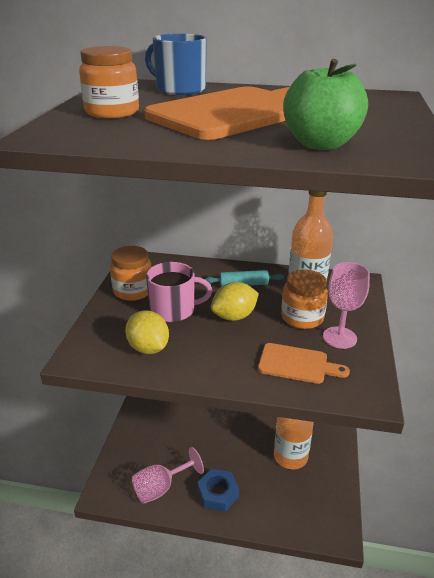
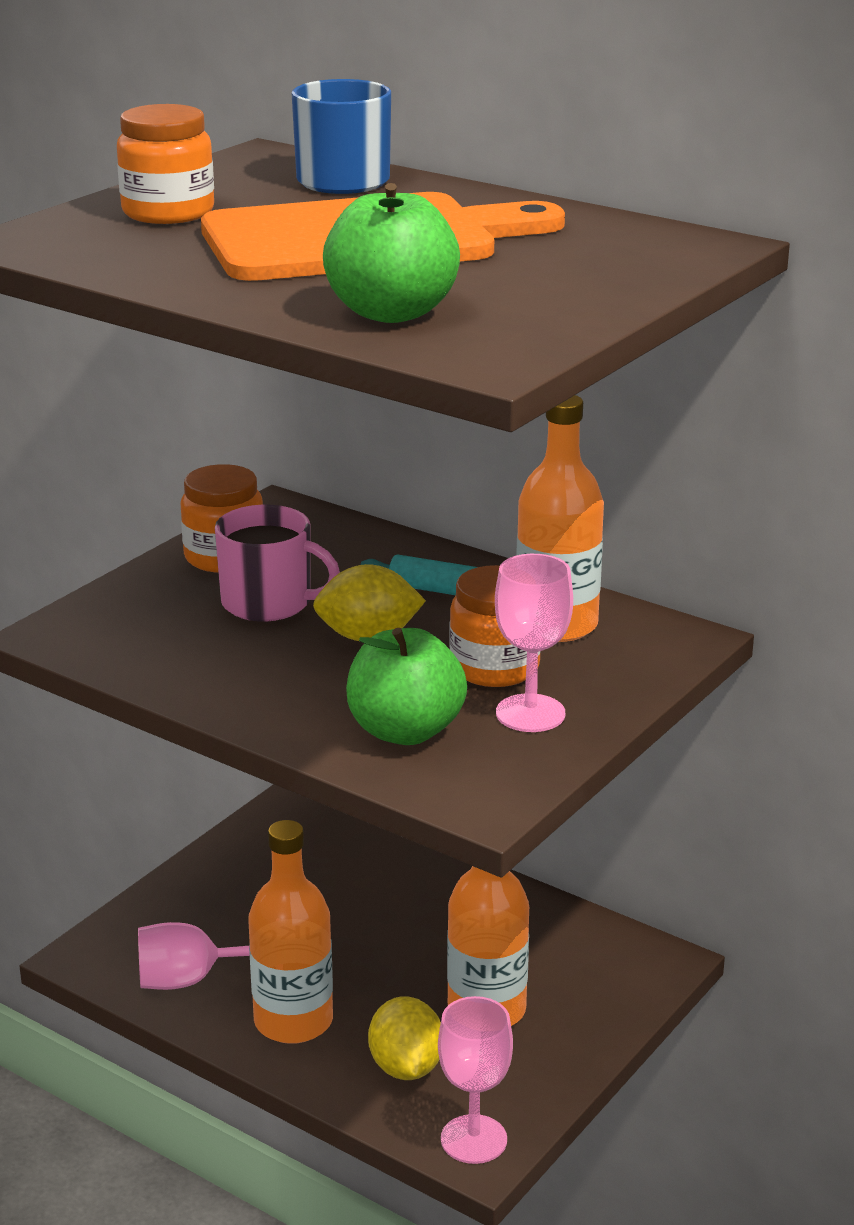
camera: 25 degrees right, 5 degrees down
yellow lemon [125,310,169,354] -> yellow lemon moved to [368,996,441,1080]
blue nut [197,469,239,512] -> orange bottle [248,820,333,1044]
orange cutting board [258,343,350,384] -> green apple [346,628,467,745]
none -> pink goblet [438,996,513,1164]

